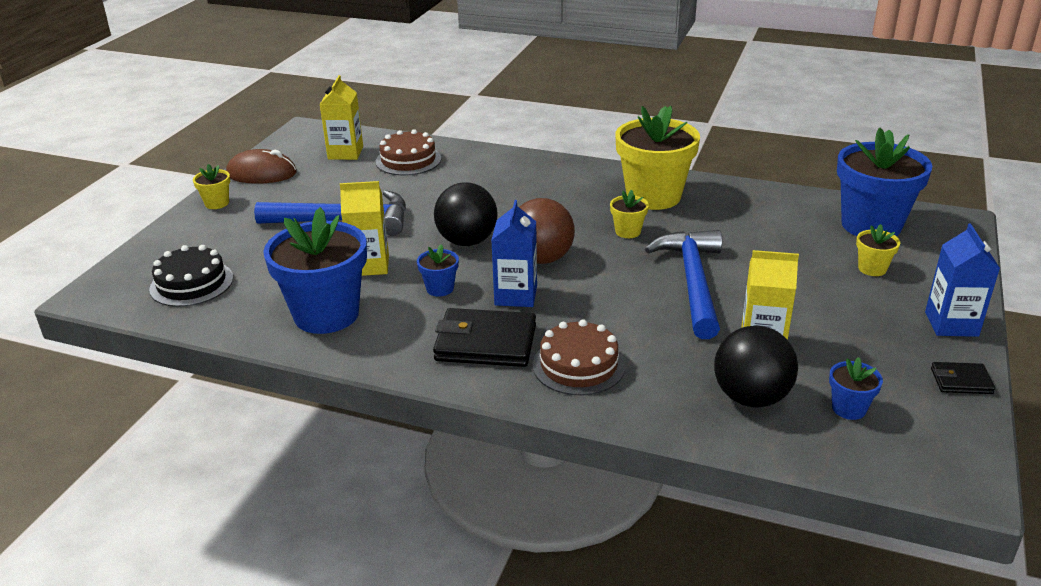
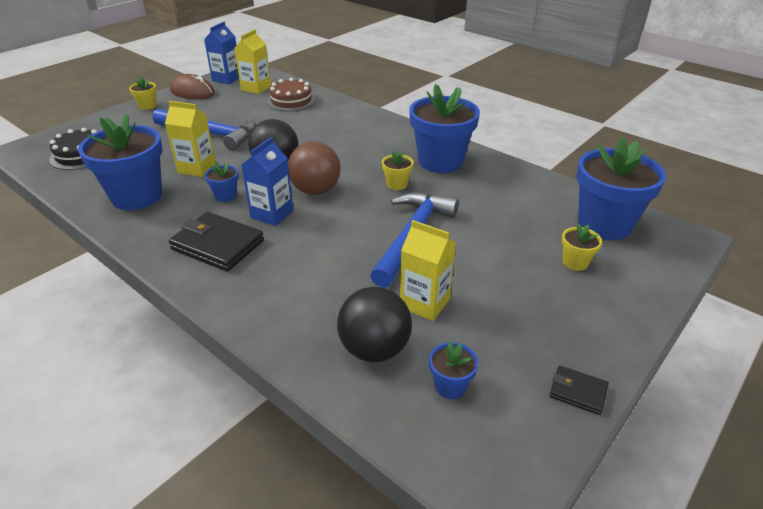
camera: 20 degrees right, 5 degrees up
brown cake [533,319,626,395] -> none
yellow flower pot [615,106,700,210] -> blue flower pot [409,84,480,173]
blue carton [925,224,1000,337] -> blue carton moved to [204,22,239,84]

